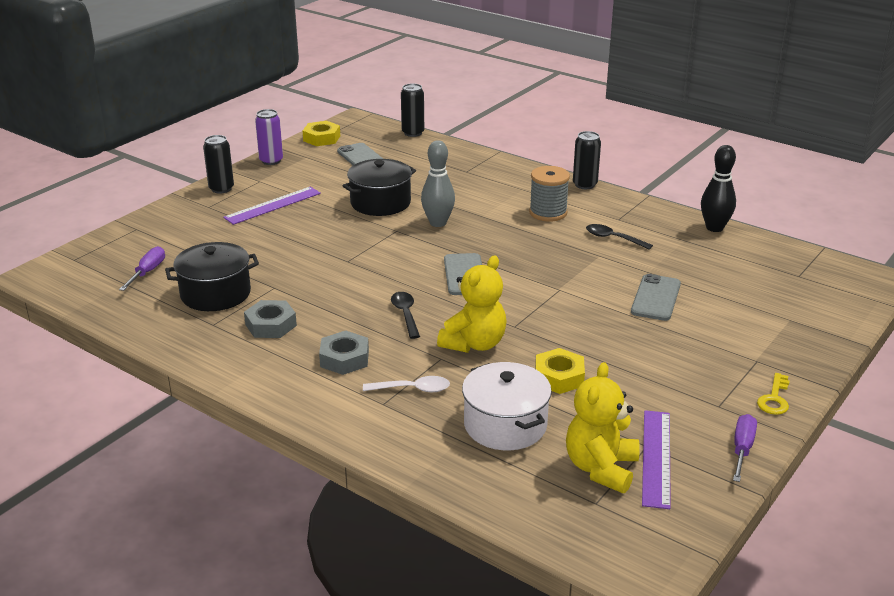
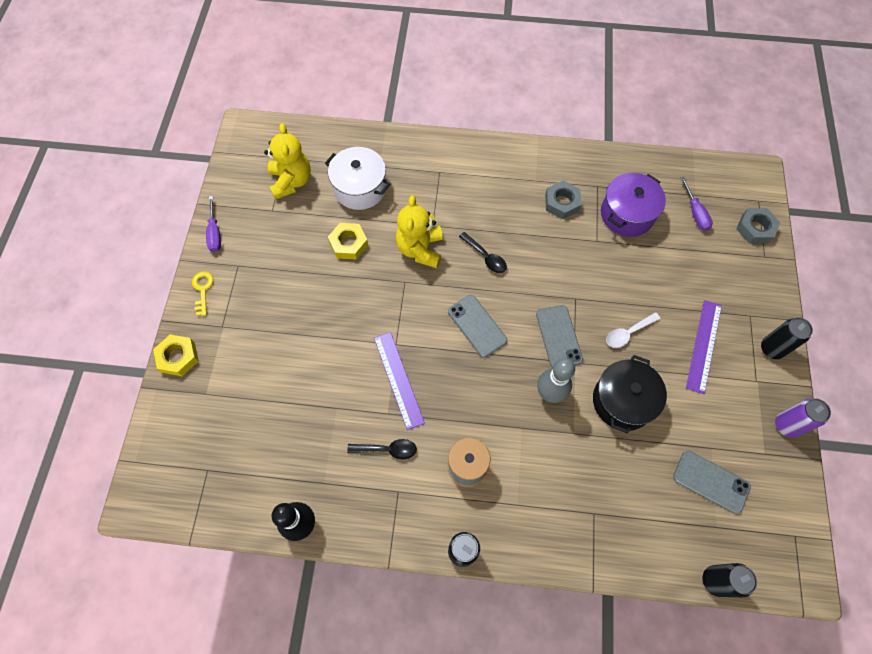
camera: 150 degrees right, 35 degrees up
black pot [165,242,259,311] -> purple pot [601,173,666,237]
yellow nut [303,121,340,146] -> yellow nut moved to [153,334,199,376]
grey nut [319,331,369,375] -> grey nut moved to [736,208,781,244]
white spoon [363,376,450,392] -> white spoon moved to [606,312,661,348]
grey phone [631,274,681,321] -> grey phone moved to [536,305,583,368]
purple ruler [642,410,671,509] -> purple ruler moved to [374,332,425,430]

